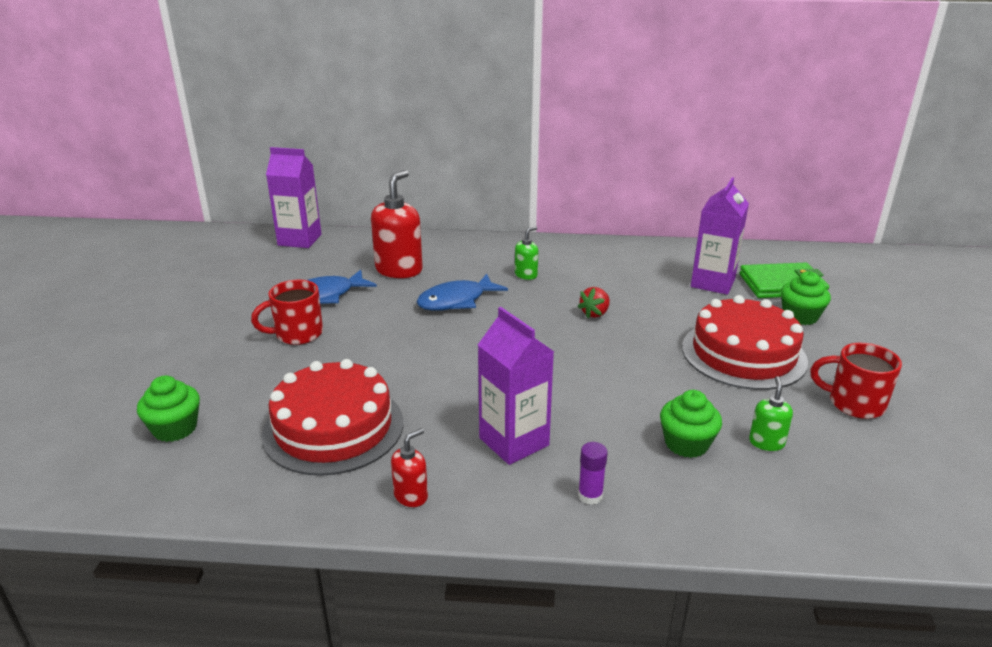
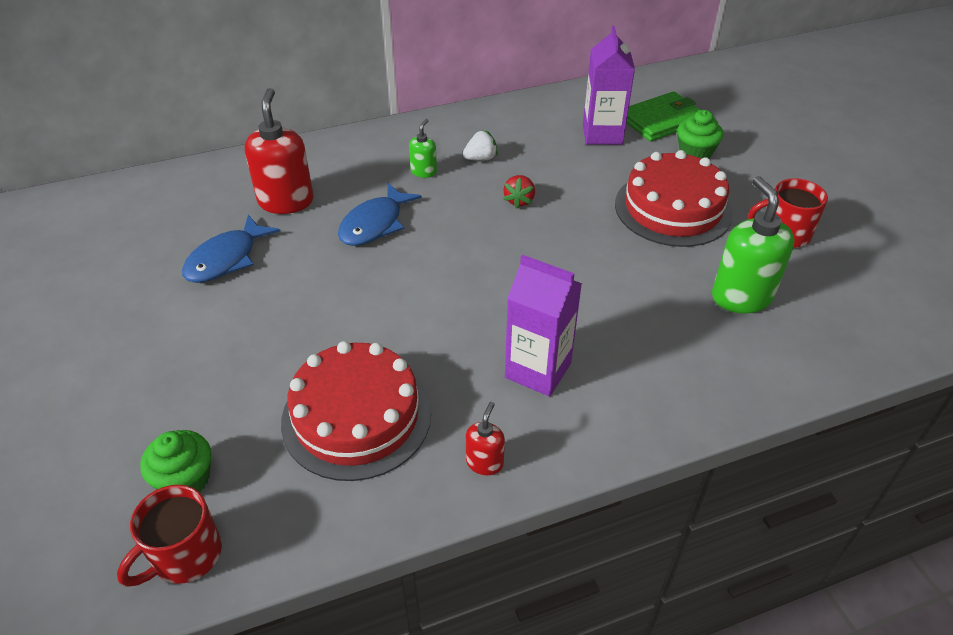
camera: 25 degrees left, 15 degrees up
red mug [251,280,323,345] -> red mug moved to [117,485,222,587]
purple carton [266,147,322,248] -> none
purple glue stick [578,442,608,505] -> none
green cupcake [660,390,722,458] -> none
green soap dispenser [749,376,793,451] -> green soap dispenser [712,176,795,314], size x1.99
none -> white strawberry [463,130,498,161]

